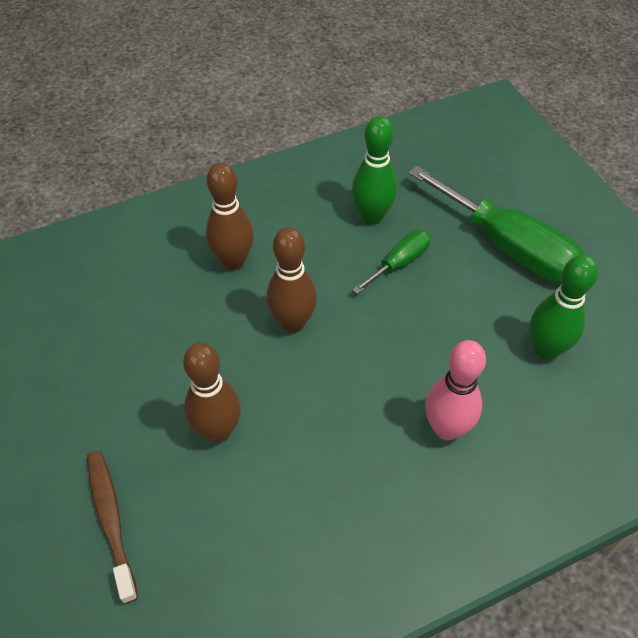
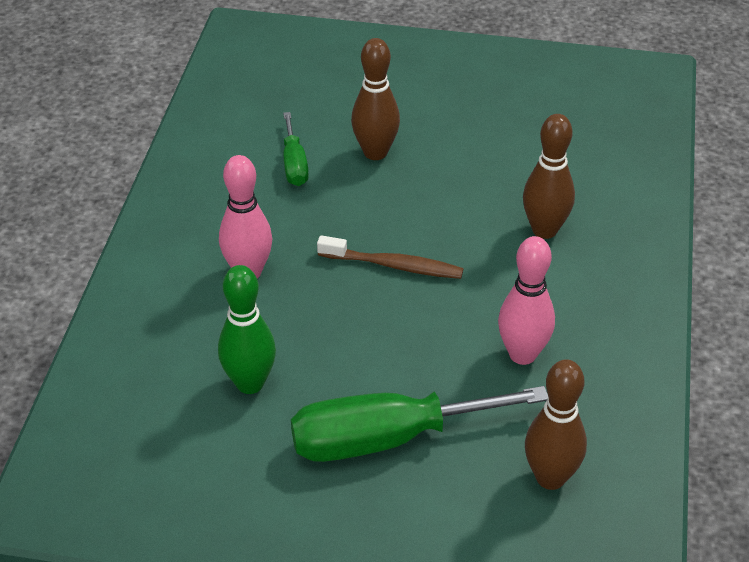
camera: 125 degrees right, 10 degrees down
brown toothbrush [87,451,138,604] -> brown toothbrush moved to [317,235,464,279]
brown bowling pin [266,227,317,333] -> brown bowling pin moved to [525,359,587,490]
green bowling pin [352,116,397,224] -> pink bowling pin [498,236,555,365]
green screwdriver [352,230,431,294] -> green screwdriver moved to [283,112,309,186]

